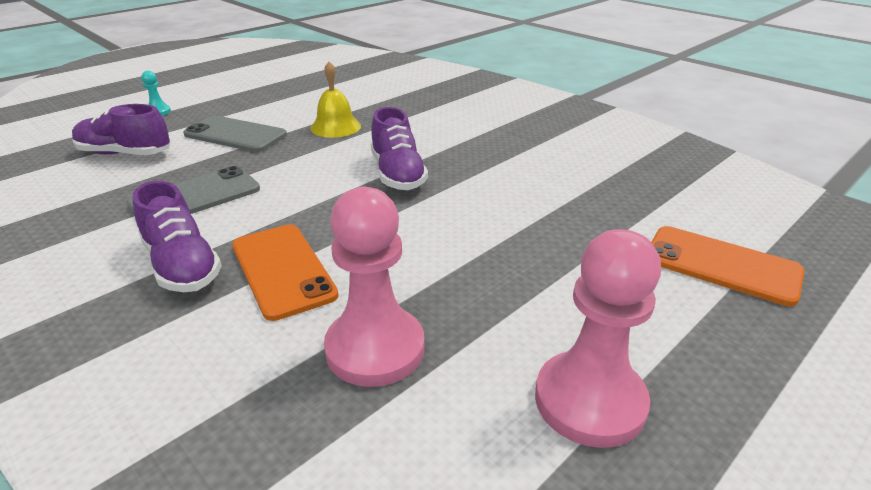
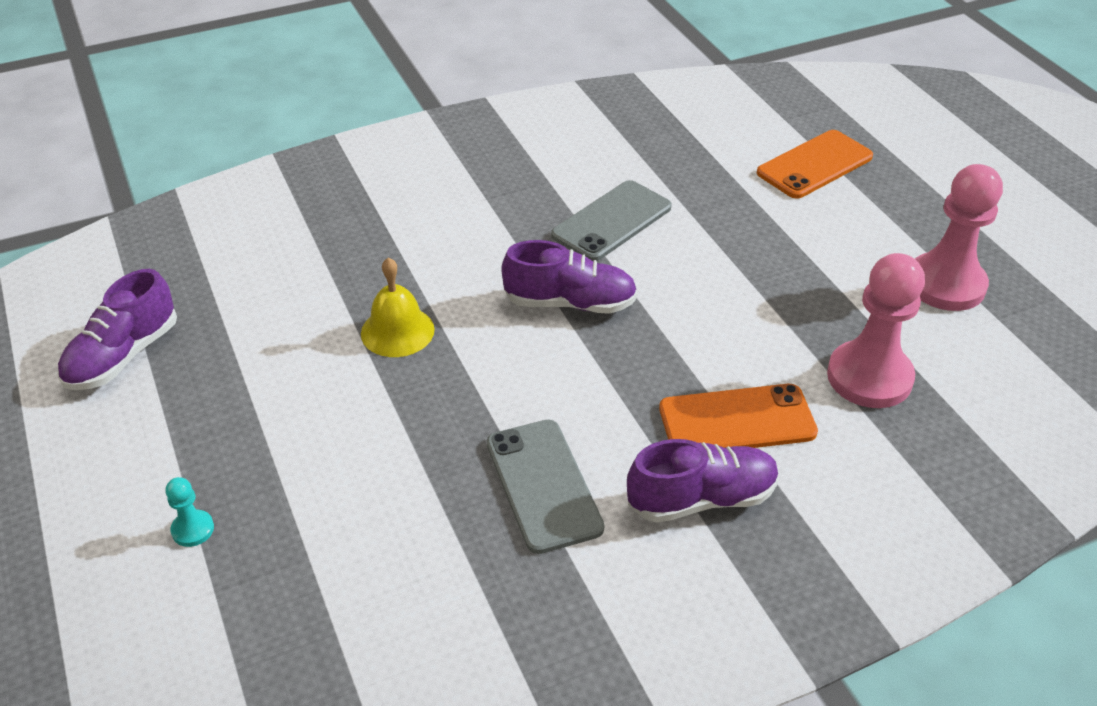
camera: 70 degrees left, 10 degrees up
purple shoe [72,104,170,155] -> purple shoe moved to [58,269,177,390]
grey phone [183,116,287,152] -> grey phone moved to [551,180,672,261]

